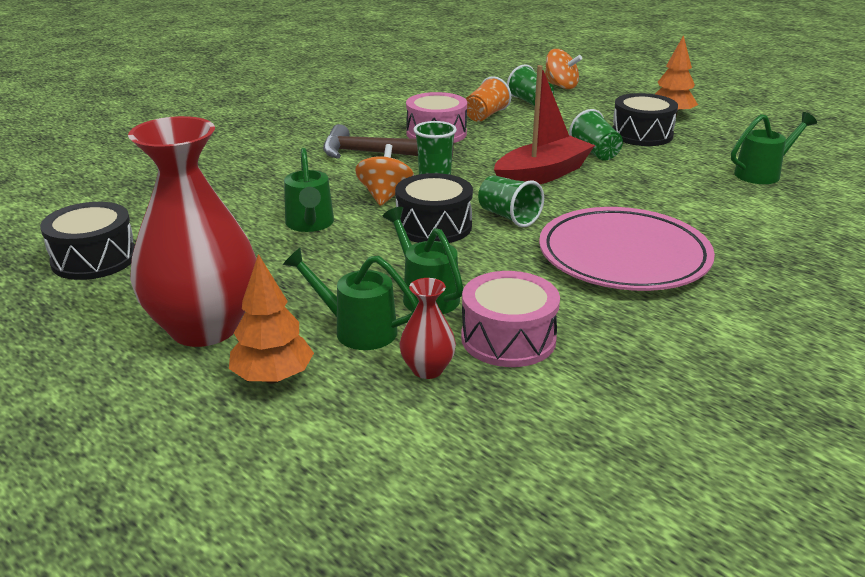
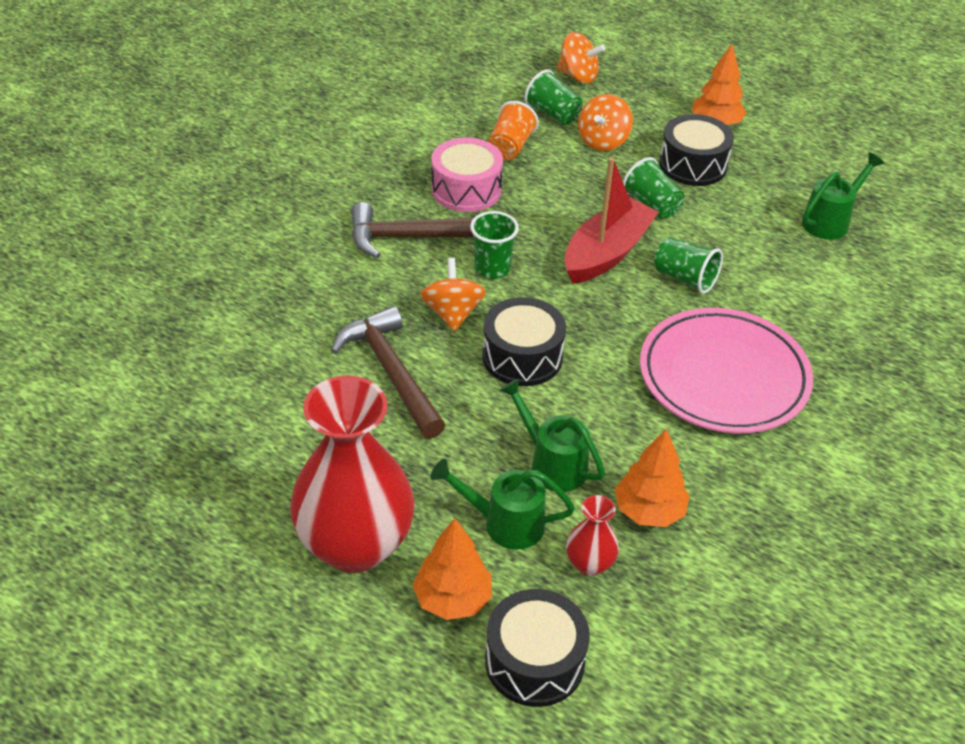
camera: 15 degrees left, 15 degrees up
black drum [40,202,135,280] -> black drum moved to [485,589,590,707]
green watering can [284,148,334,232] -> brown hammer [331,306,445,439]
pink drum [461,271,560,367] -> orange tree [615,429,690,527]
green cup [478,175,544,227] -> green cup moved to [655,237,723,294]
none -> orange spinning top [578,94,633,151]

